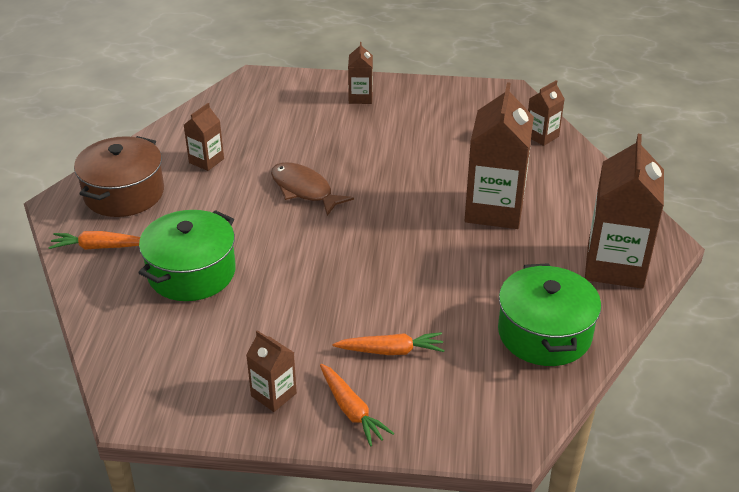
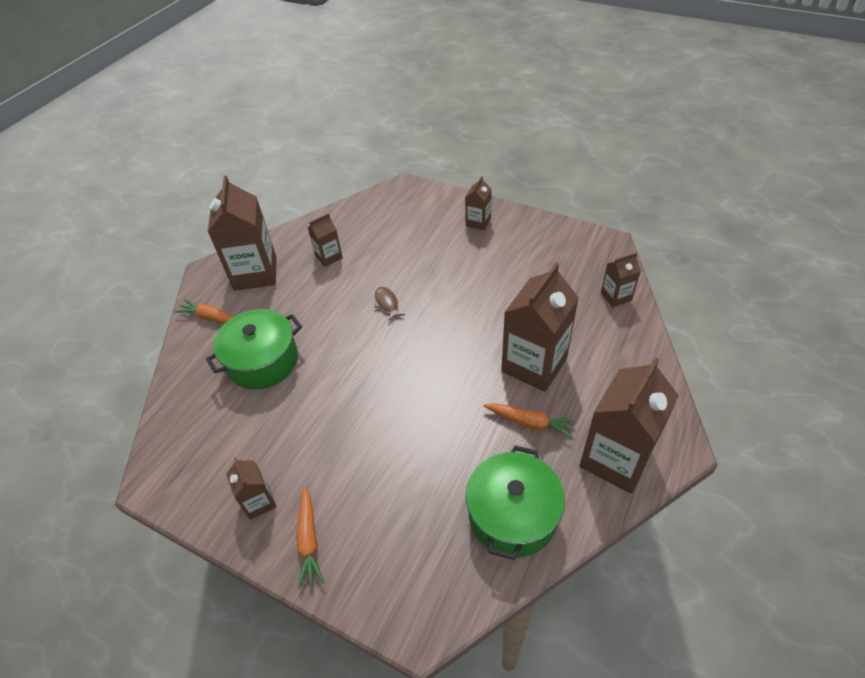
camera: 25 degrees right, 10 degrees up
brown pot [74,136,164,217] -> brown carton [208,176,276,291]
brown fish [271,162,354,216] -> brown fish [375,287,405,321], size x0.57
orange carrot [332,332,444,355] -> orange carrot moved to [483,403,577,438]

